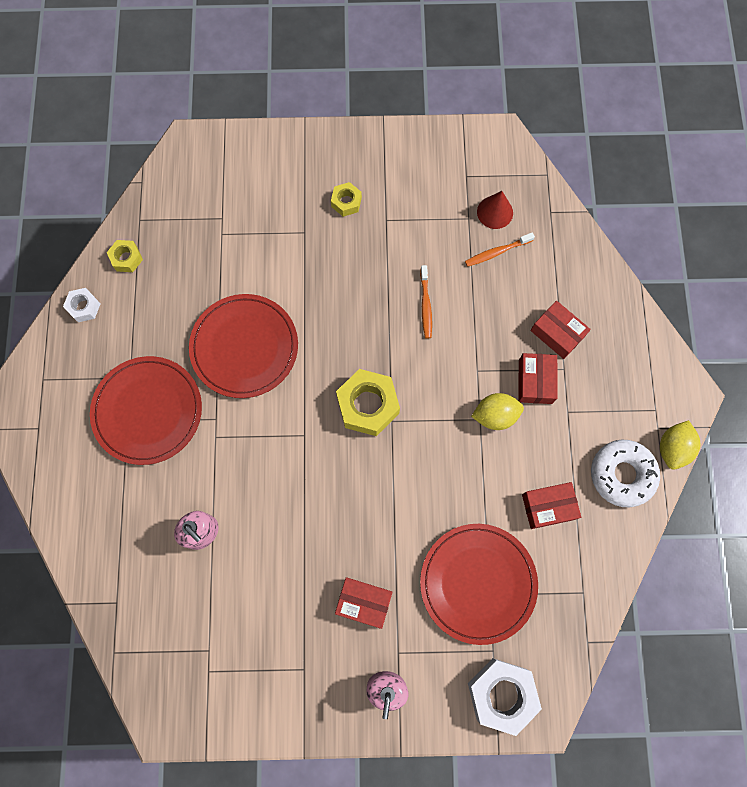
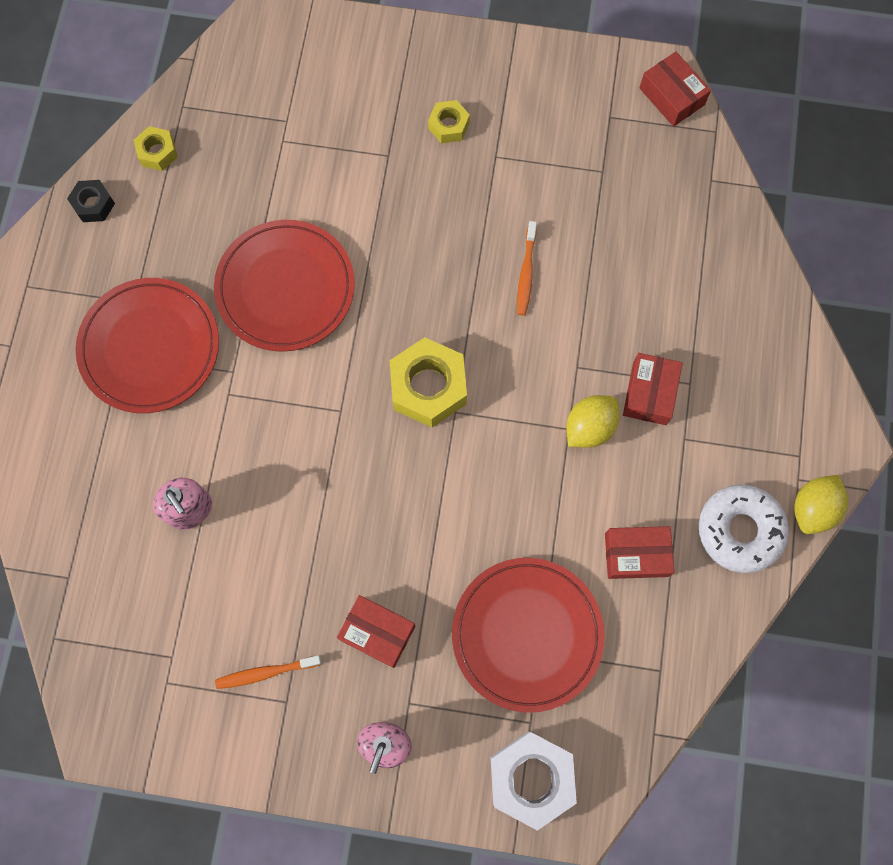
camera: 10 degrees right, 0 degrees up
white nut [63,288,101,322] -> black nut [67,180,115,222]
orange toothbrush [465,233,535,267] -> orange toothbrush moved to [215,655,321,689]
yellow lemon [471,393,524,430] -> yellow lemon turned 45 degrees counterclockwise [567,395,619,448]
red cone [477,191,513,229] -> none
red box [530,301,591,359] -> red box moved to [639,52,711,127]

